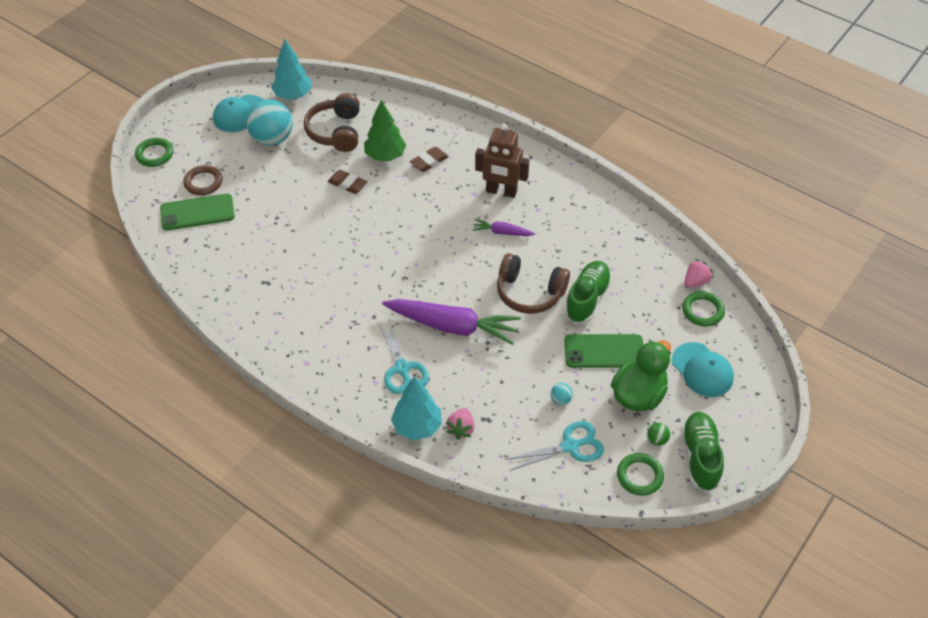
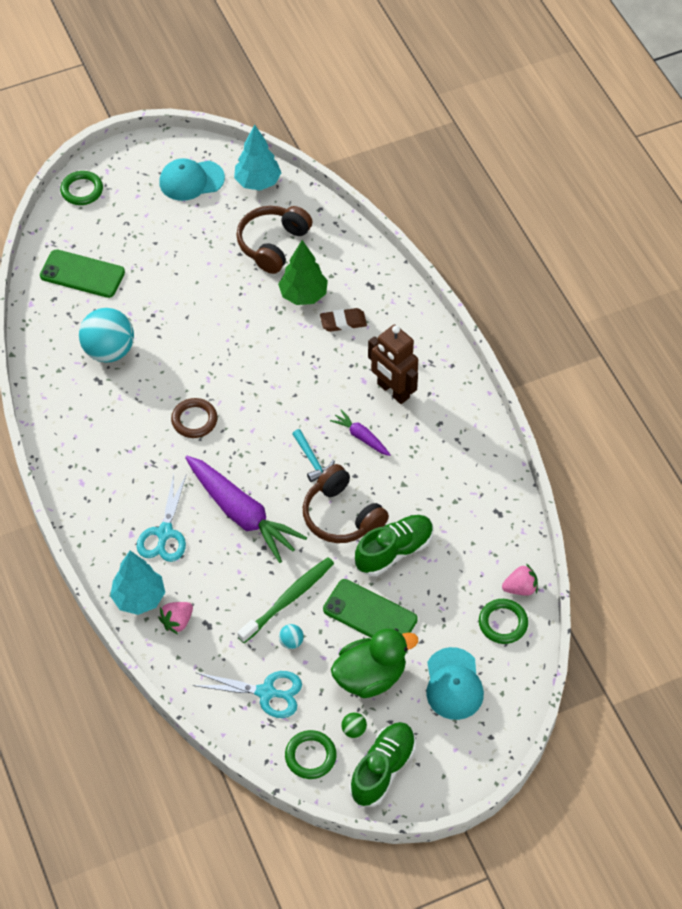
camera: 30 degrees right, 5 degrees up
brown ring [183,165,223,195] -> brown ring moved to [171,398,218,438]
turquoise ball [246,99,293,146] -> turquoise ball moved to [79,308,134,363]
brown eraser [328,170,368,194] -> none
none -> green toothbrush [237,557,334,643]
none -> turquoise hammer [292,429,335,482]

